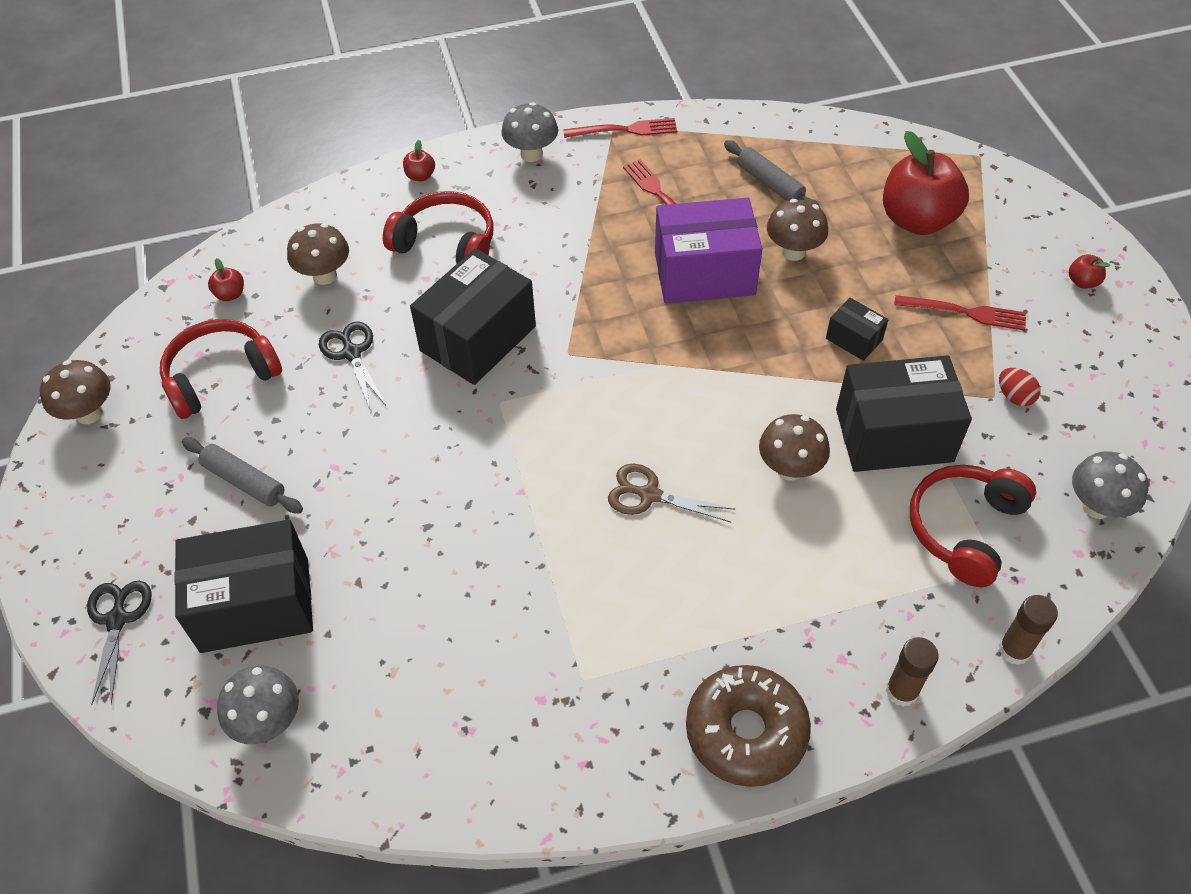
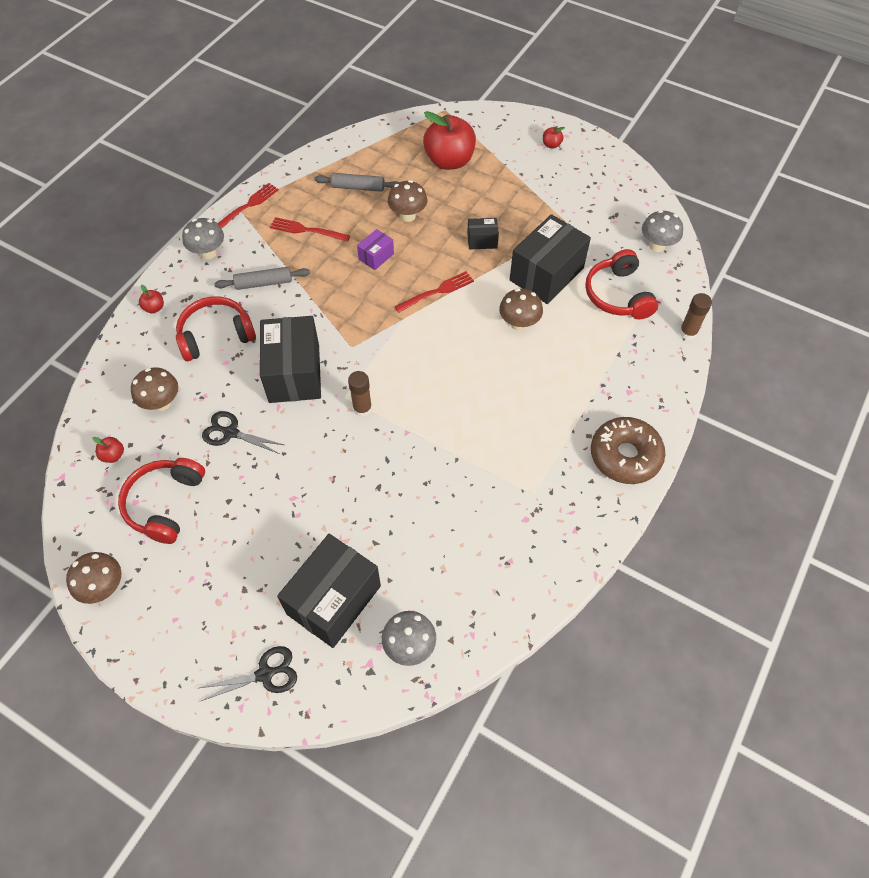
camera: 45 degrees left, 5 degrees up
black scissors [87,581,152,705] -> black scissors turned 120 degrees clockwise [199,646,297,702]
grey rolling pin [182,438,303,513] -> grey rolling pin moved to [214,267,310,290]
brown scissors [608,464,736,522] -> none
purple box [655,198,762,303] -> purple box [357,229,394,270], size x0.47
brown glue stick [886,637,939,707] -> brown glue stick moved to [348,371,372,417]
red fork [894,295,1026,331] -> red fork moved to [394,271,474,313]
red egg [999,368,1040,406] -> none

